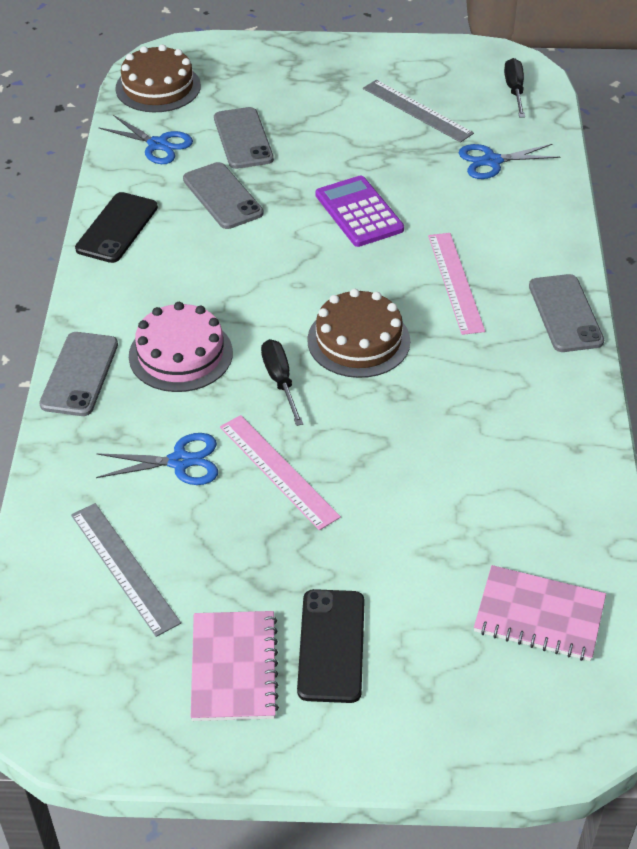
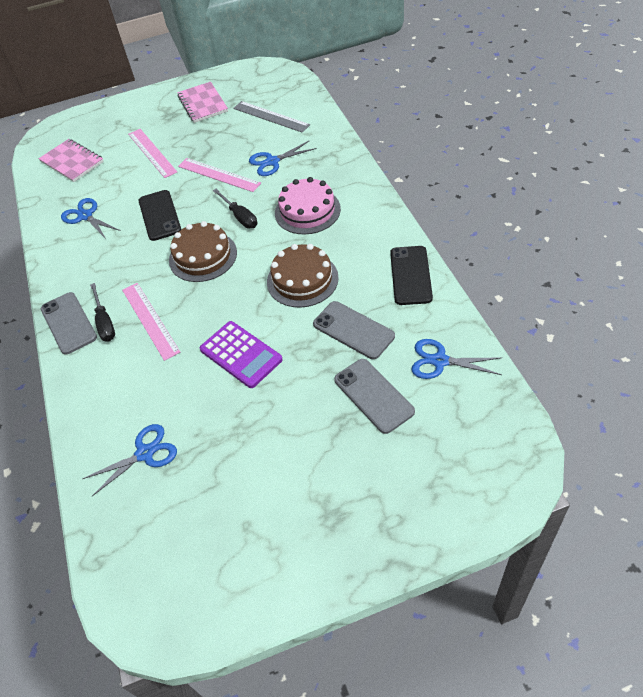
camera: 165 degrees right, 5 degrees up
grey phone [39,332,118,416] -> none
brown cake [116,44,201,112] -> brown cake moved to [267,244,339,308]
black phone [297,589,365,703] -> black phone moved to [139,190,182,241]
grey ruler [363,80,474,143] -> none
pink notebook [474,565,606,661] -> pink notebook turned 45 degrees clockwise [38,139,104,182]
black screwdriver [504,58,525,118] -> black screwdriver moved to [90,283,115,341]
none -> blue scissors [61,198,121,239]
none -> pink ruler [128,129,177,178]

